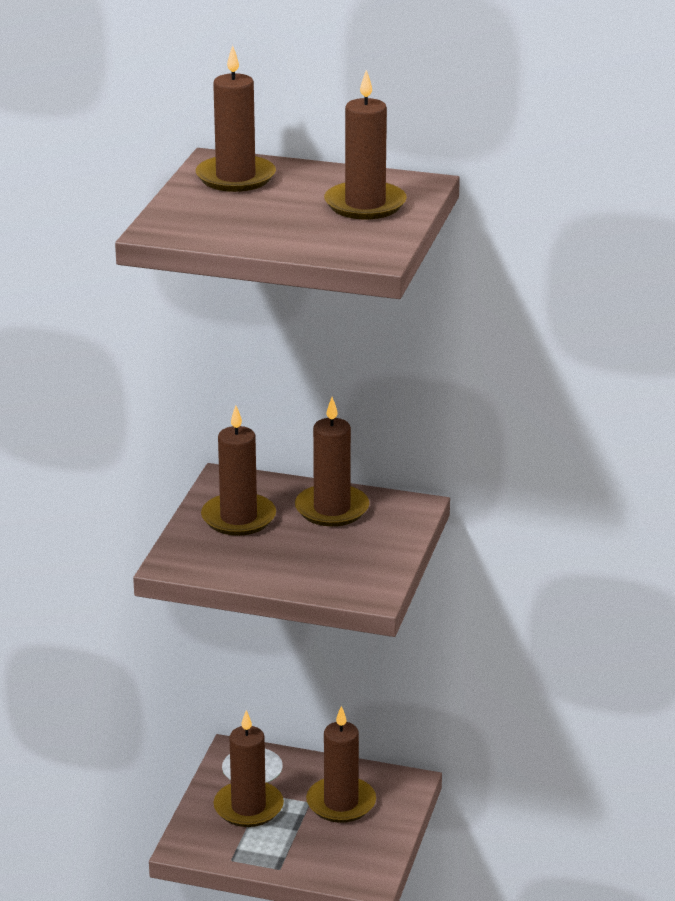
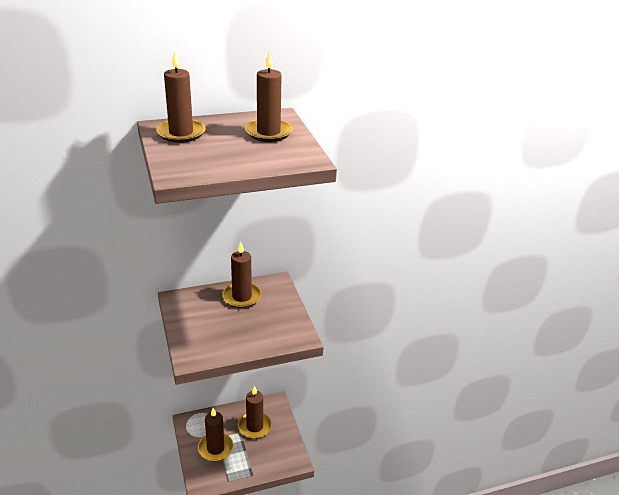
camera: 35 degrees left, 5 degrees up
brown candle [201,406,276,536] -> none

